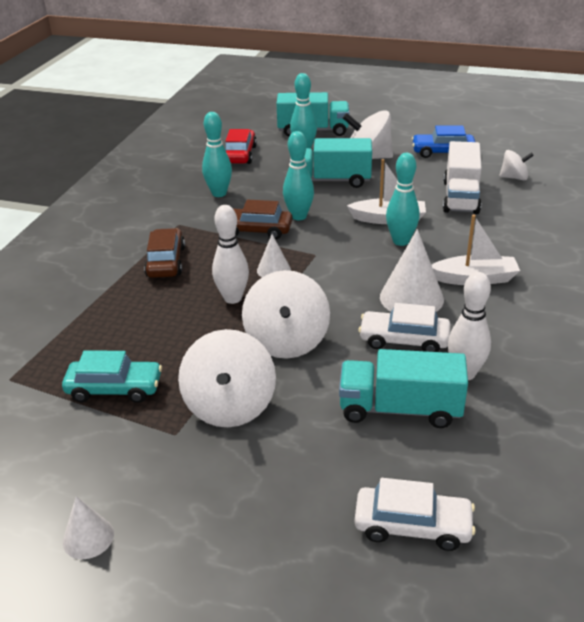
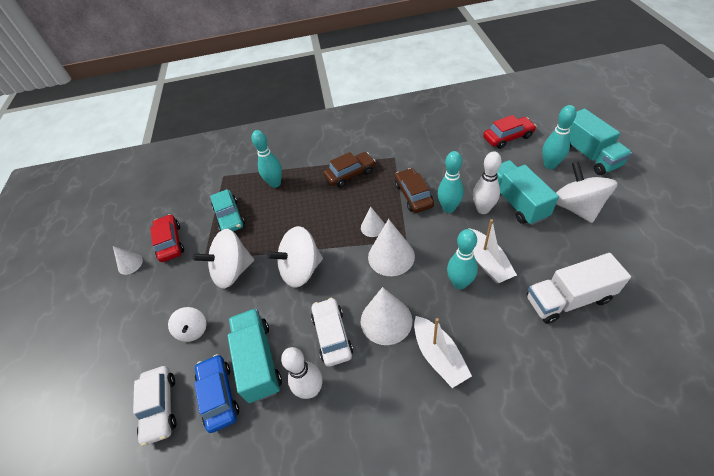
camera: 70 degrees right, 15 degrees up
turquoise bowling pin [202,112,232,197] -> turquoise bowling pin moved to [252,130,282,188]
white bowling pin [212,205,249,304] -> white bowling pin moved to [473,151,502,214]
blue car [412,126,475,158] -> blue car moved to [194,354,239,433]
white spinning top [499,150,534,180] -> white spinning top moved to [168,307,206,342]
none -> red car [150,214,184,262]
none -> white cone [368,219,415,276]

